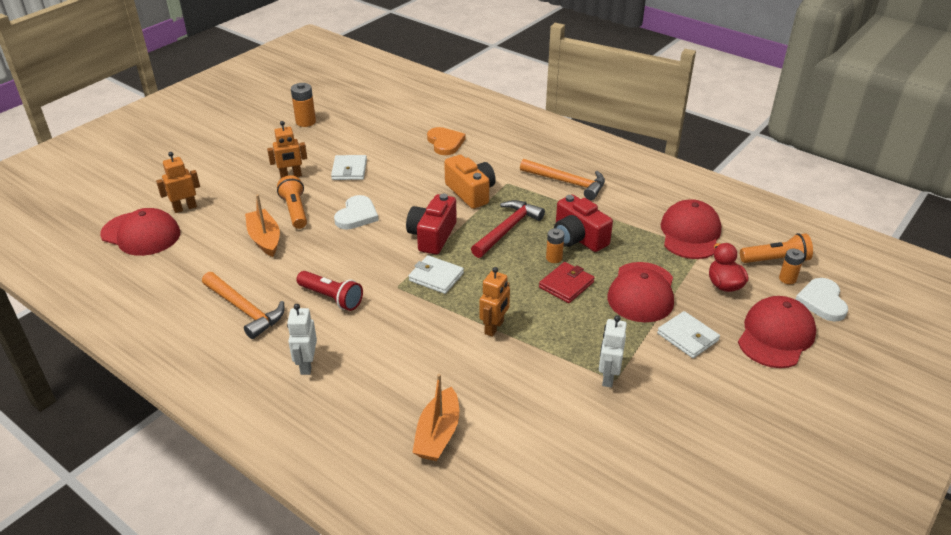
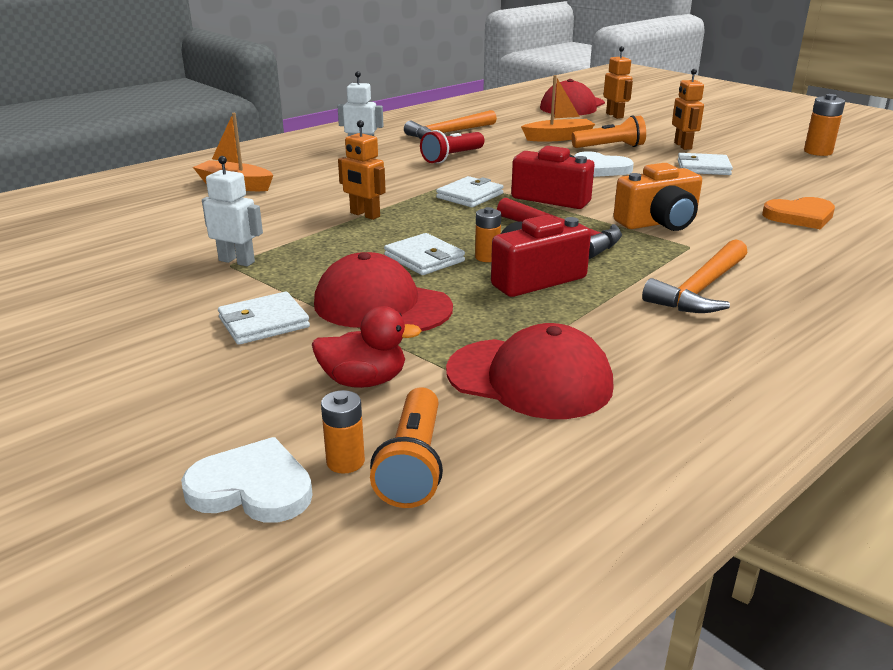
camera: 100 degrees right, 10 degrees down
red wallet [539,262,595,303] -> white wallet [384,233,465,275]
red cap [738,296,816,368] -> none

